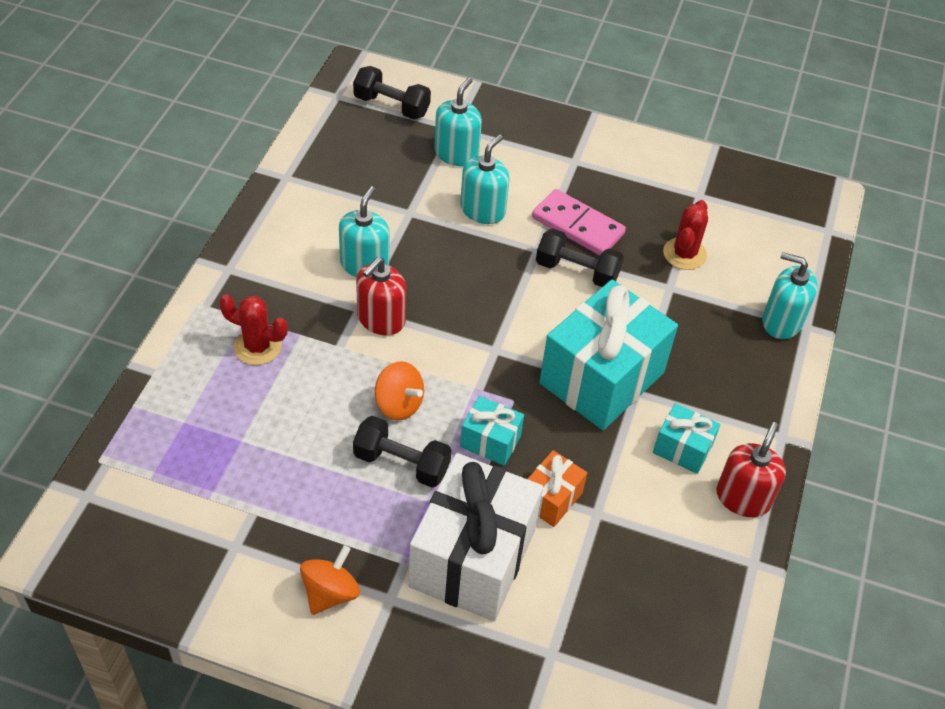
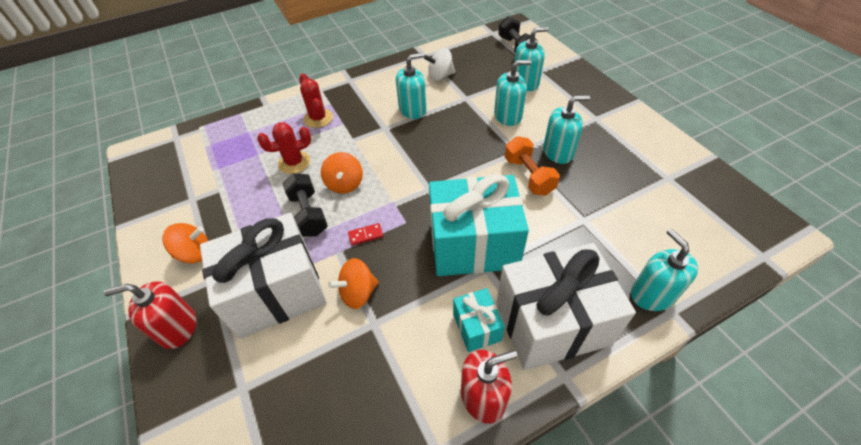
camera: 50 degrees right, 0 degrees up
red soap dispenser [356,257,406,335] -> red soap dispenser moved to [104,281,196,349]
turquoise gift [460,396,524,466] -> red domino [348,223,383,246]
orange gift [528,450,587,527] -> orange spinning top [328,258,379,309]
pink domino [532,189,626,256] -> turquoise soap dispenser [543,95,590,164]
black dumbbell [536,228,624,287] -> orange dumbbell [505,136,560,196]
red cactus [663,200,708,270] -> red cactus moved to [257,122,311,174]
none -> white spinning top [424,48,455,81]
none -> white gift [497,243,636,370]

